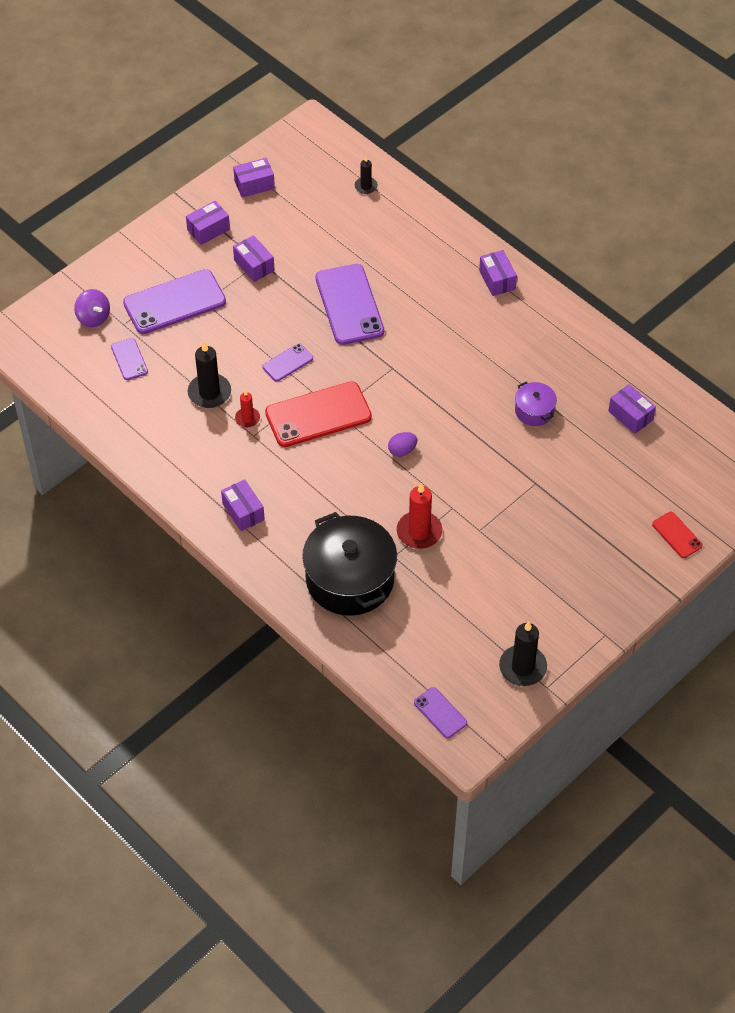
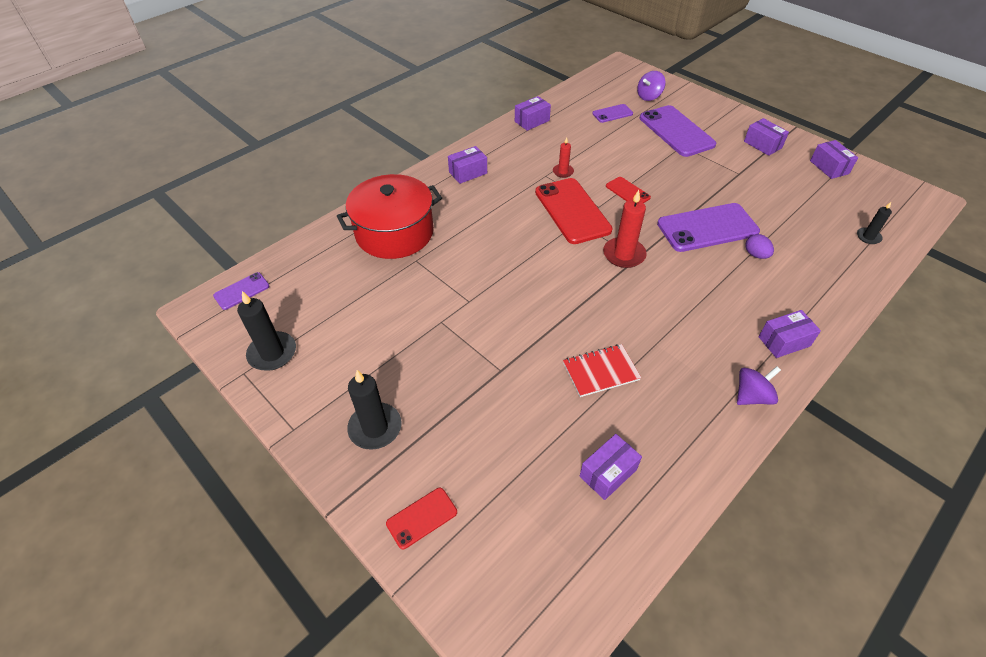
camera: 90 degrees right, 5 degrees down
black candle [188,341,231,408] -> black candle moved to [347,370,402,450]
purple box [233,235,275,282] -> purple box moved to [515,96,551,131]
purple phone [262,343,313,382] -> red phone [606,177,651,203]
black pot [302,512,397,616] -> red pot [337,174,442,259]
purple egg [388,432,417,457] -> purple egg moved to [745,234,774,259]
red candle [397,483,442,549] -> red candle moved to [603,190,647,268]
purple pot [515,381,557,426] -> red notebook [563,344,641,397]
none -> purple spinning top [737,366,781,405]

